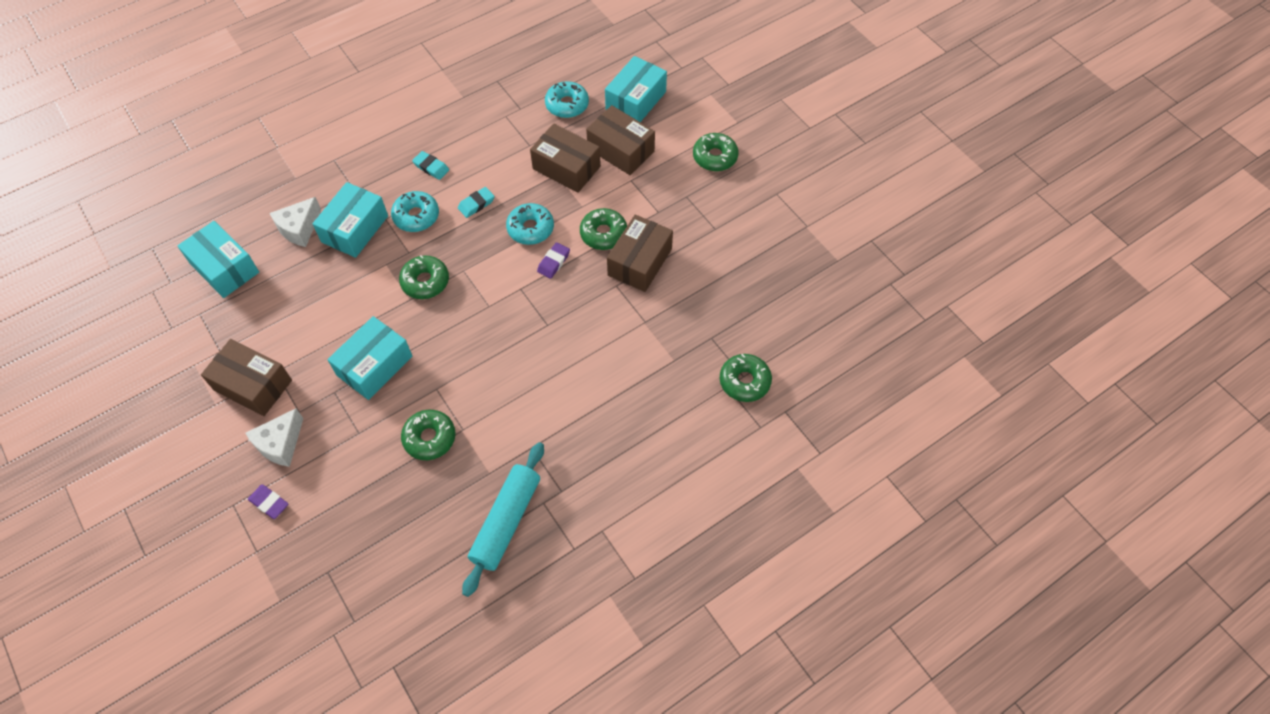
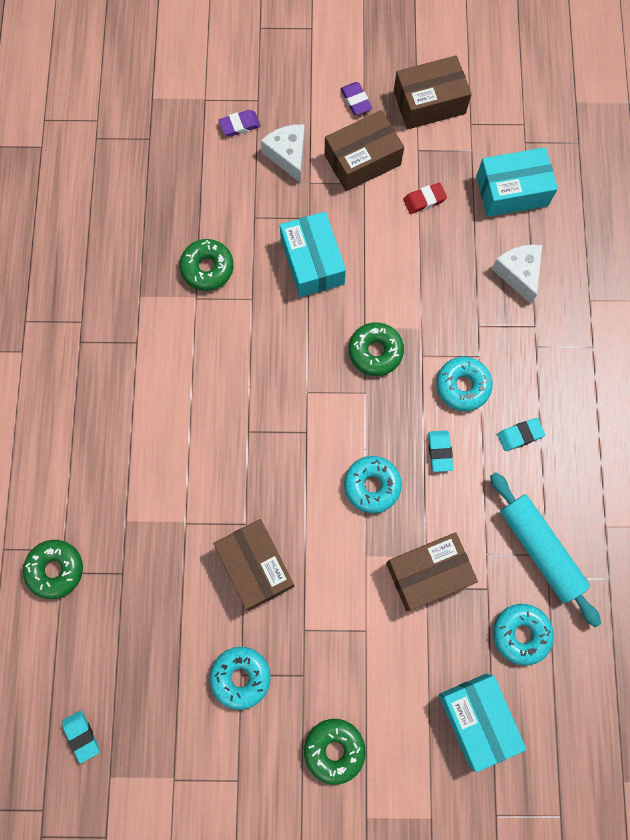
camera: 125 degrees right, 15 degrees up
turquoise box [313,182,388,258] -> none
turquoise rolling pin [462,442,544,597] -> turquoise rolling pin moved to [490,472,601,627]
purple eraser [537,242,570,279] -> purple eraser moved to [340,82,372,115]
green donut [580,208,627,250] -> none
brown box [586,105,655,175] -> brown box moved to [394,55,472,129]
none -> turquoise eraser [62,710,99,764]
none -> turquoise donut [210,647,271,710]
none -> red eraser [403,183,447,214]

